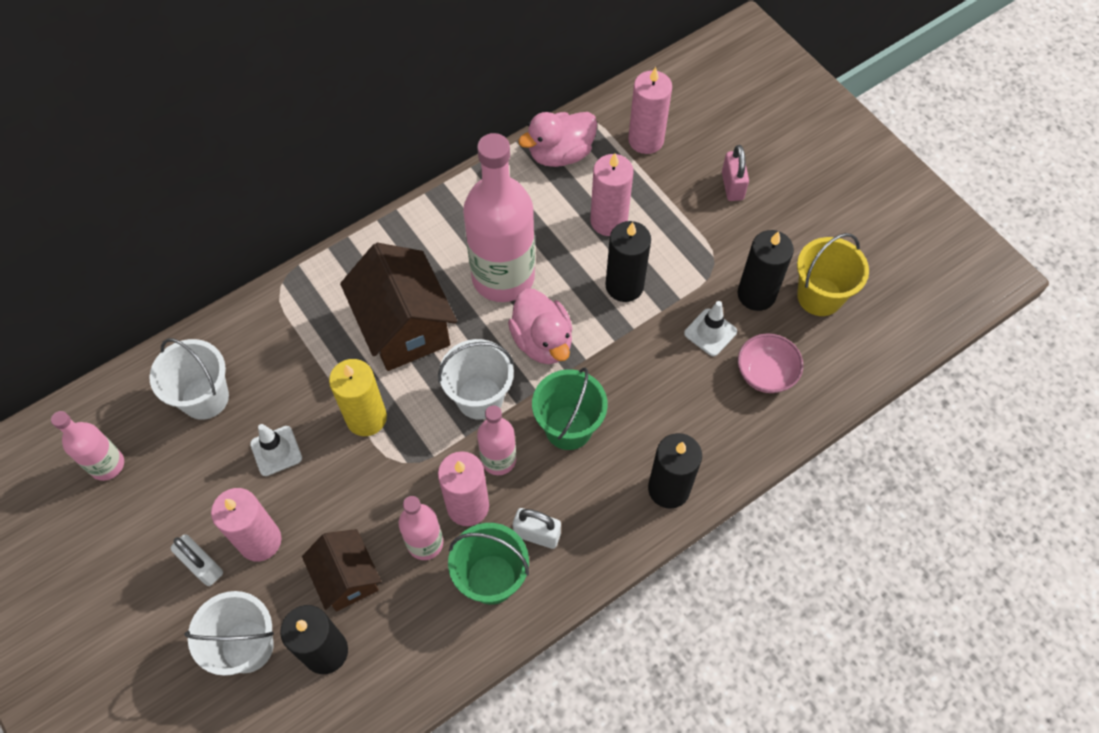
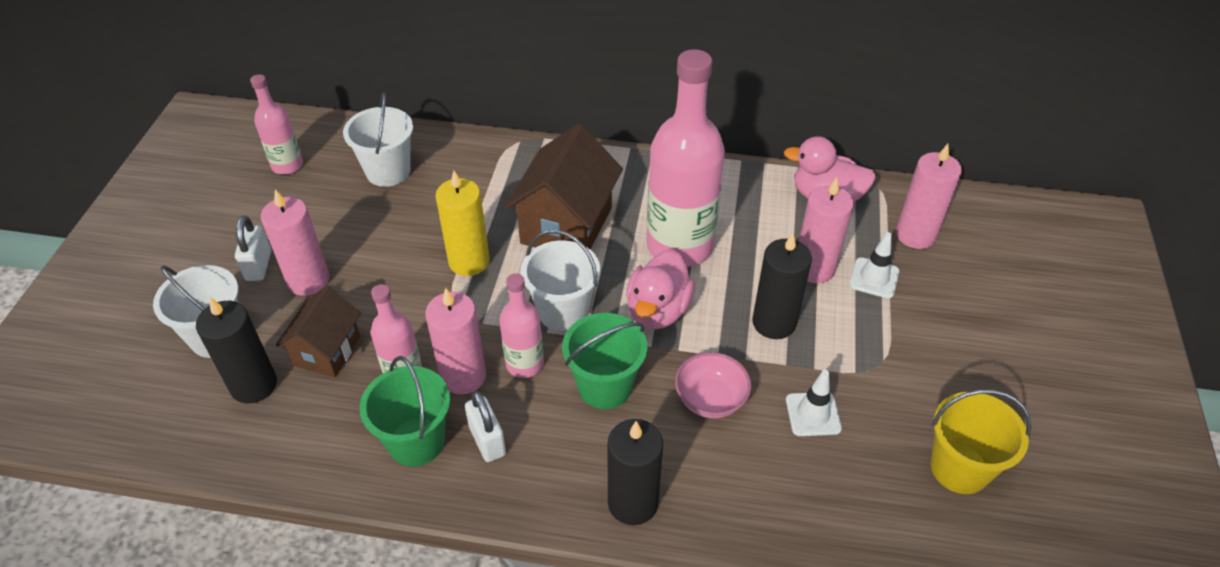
camera: 45 degrees right, 15 degrees down
white traffic cone [250,424,302,476] -> white traffic cone moved to [850,232,899,299]
pink padlock [722,145,749,201] -> none
black candle [738,230,794,311] -> none
pink bowl [738,333,803,393] -> pink bowl moved to [675,352,751,418]

